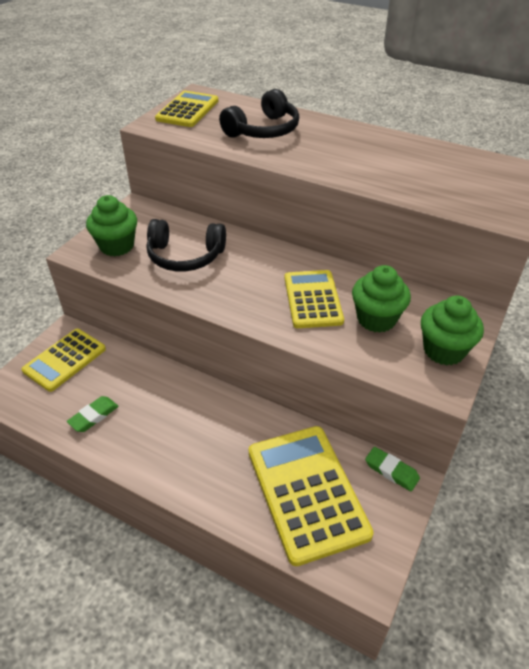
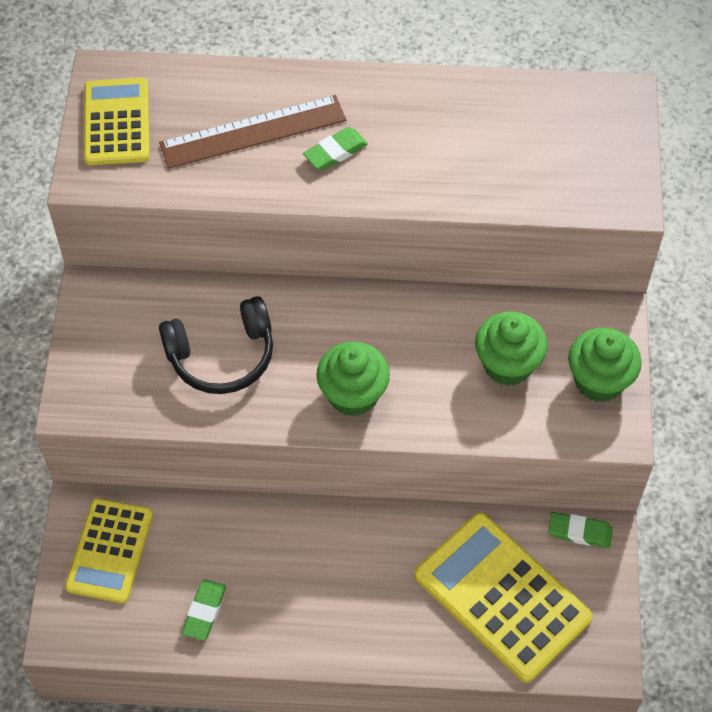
camera: 25 degrees left, 15 degrees up
green cupcake [86,195,137,257] -> green cupcake moved to [316,341,390,417]
black headphones [219,89,299,138] -> brown ruler [159,95,346,169]
yellow calculator [285,270,344,328] -> none
none -> green eraser [303,127,368,171]

